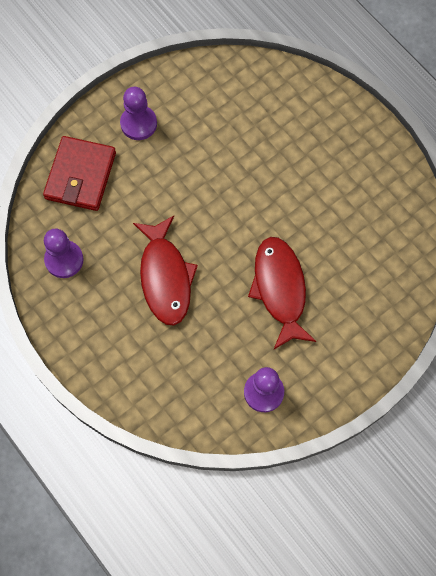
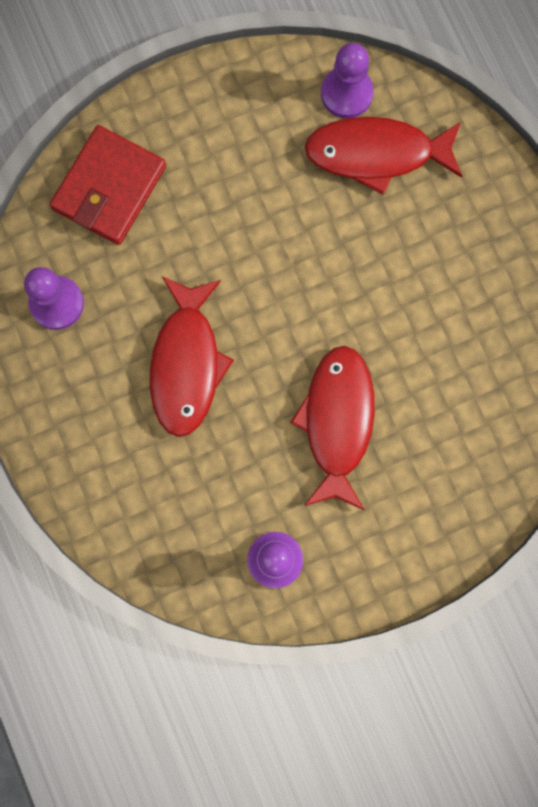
camera: 15 degrees right, 10 degrees up
purple pawn [120,87,157,140] -> purple pawn moved to [321,43,374,118]
none -> red fish [304,117,463,195]

